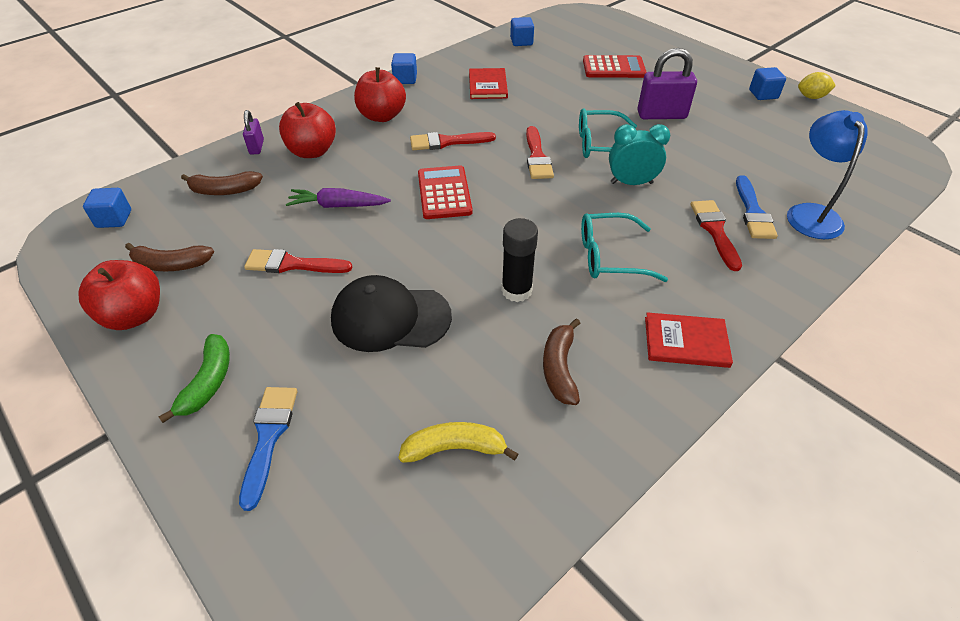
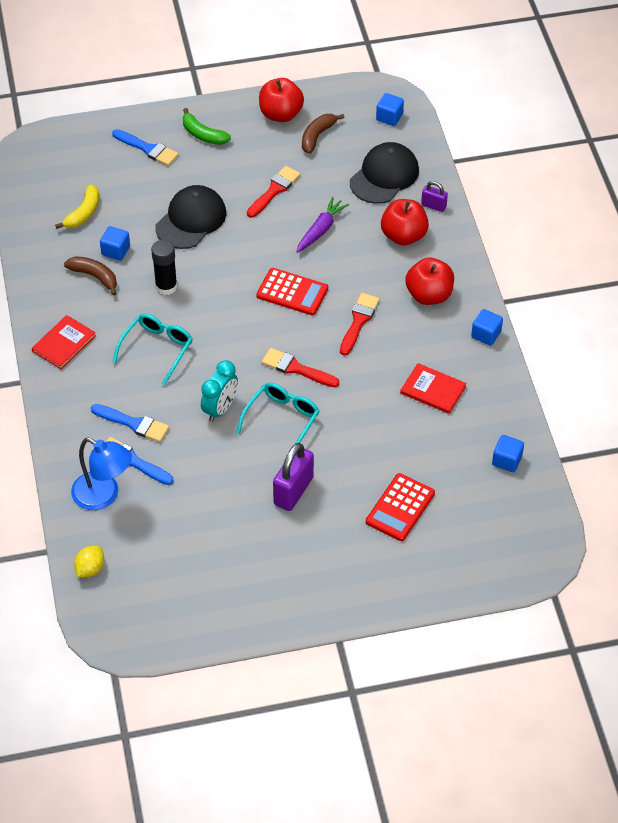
camera: 120 degrees right, 5 degrees up
brown banana [181,171,263,195] -> black cap [350,142,419,204]
red brush [690,200,742,271] -> blue brush [91,404,169,442]
blue cube [749,67,786,100] -> blue cube moved to [100,226,130,261]
yellow lemon [798,72,836,99] -> yellow lemon moved to [74,546,104,577]

